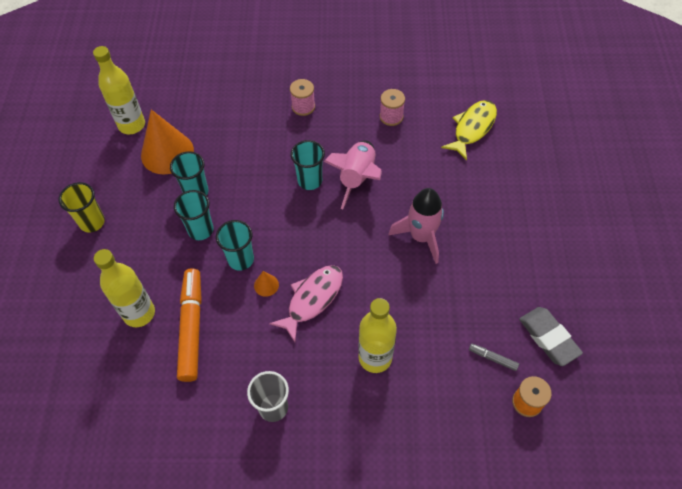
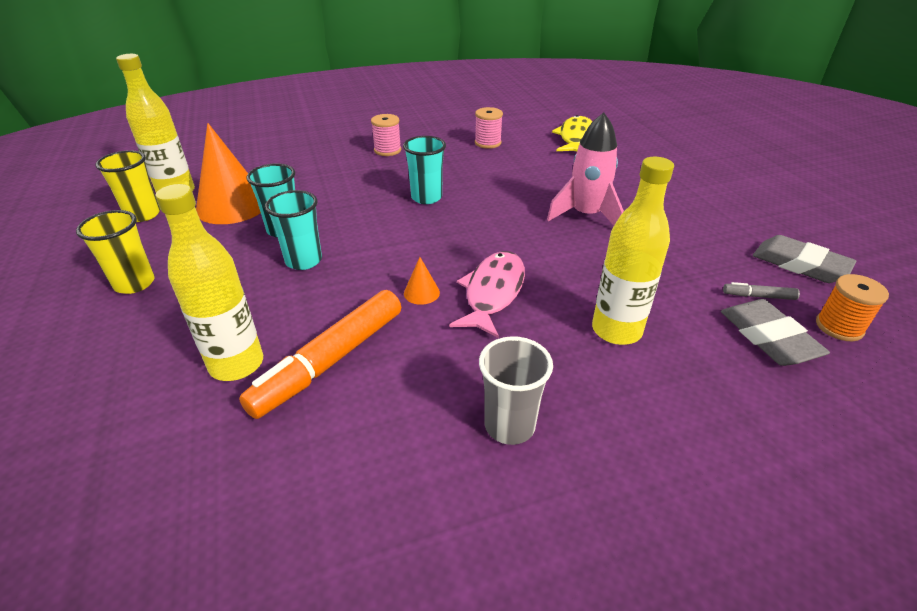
camera: 20 degrees left, 20 degrees down
orange marker [177,269,202,382] -> orange marker turned 120 degrees counterclockwise [239,290,401,419]
turquoise cup [216,220,254,271] -> none
pink rocket [323,140,382,209] -> none
none -> yellow cup [95,150,160,222]
none -> grey eraser [721,299,830,366]

